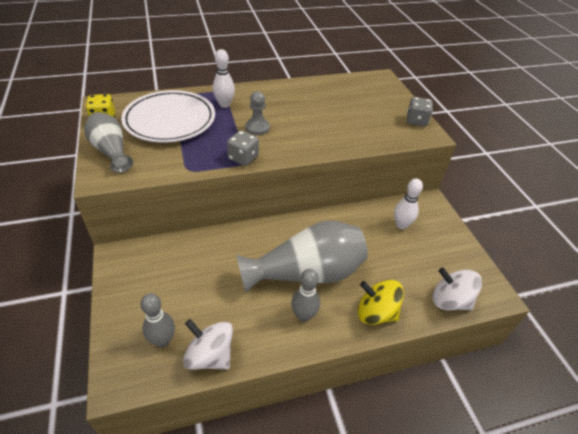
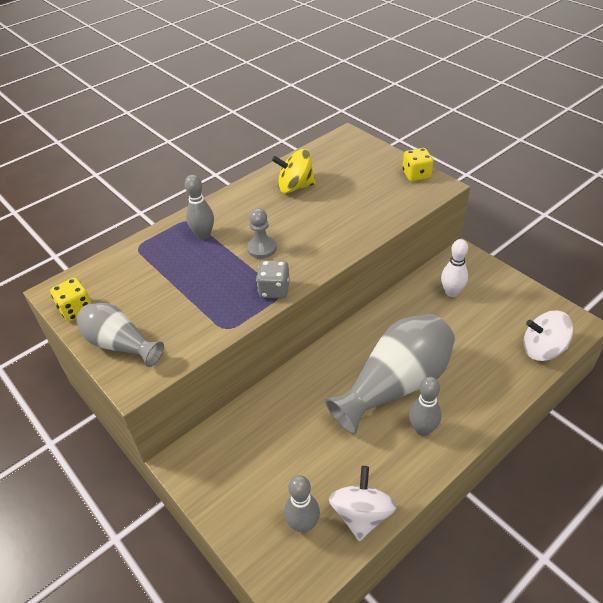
camera: 20 degrees left, 0 degrees up
white plate [121,90,215,143] -> none
white spinning top [183,319,233,370] -> white spinning top turned 90 degrees clockwise [329,466,397,541]
white bowling pin [213,49,235,108] -> grey bowling pin [185,175,214,240]
yellow spinning top [358,280,404,325] -> yellow spinning top moved to [272,149,316,193]
grey dice [407,97,433,126] -> yellow dice [403,148,433,182]

